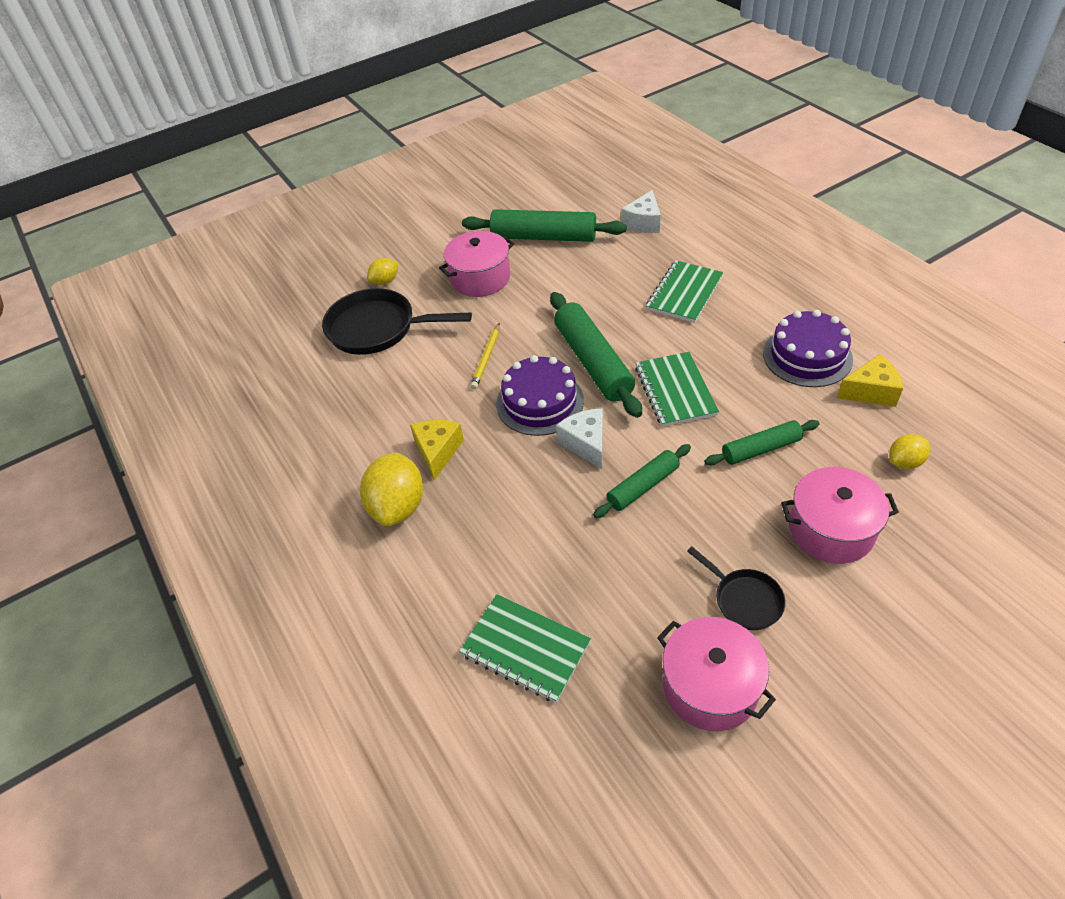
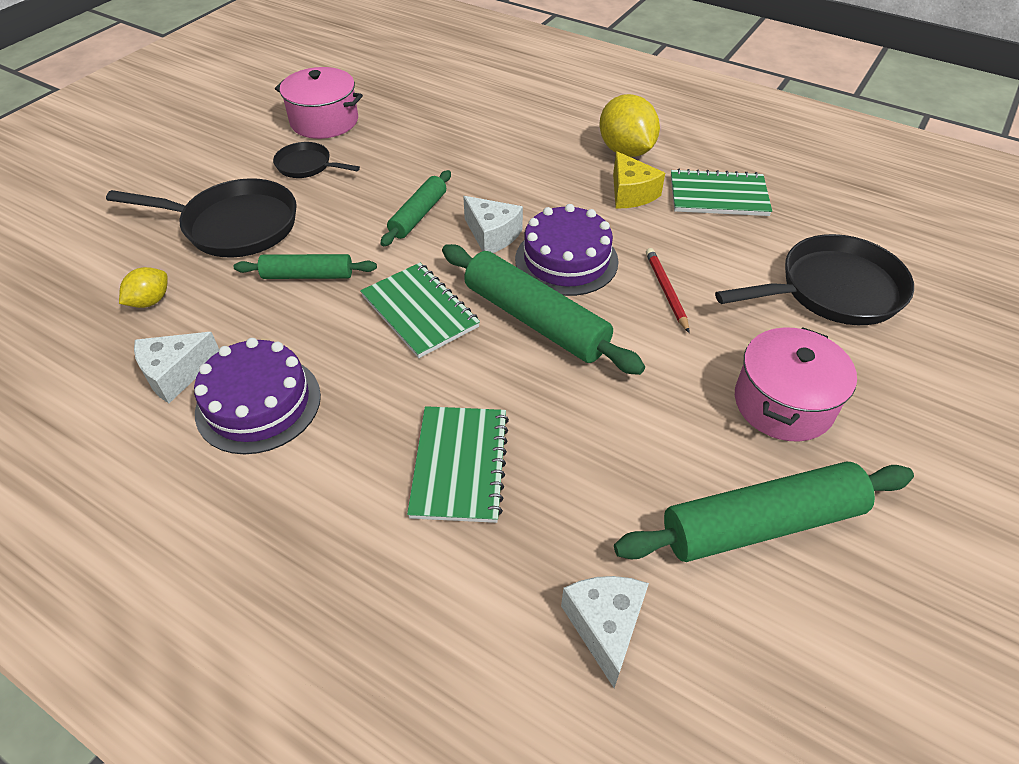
camera: 150 degrees right, 0 degrees up
yellow lemon [367,258,398,285] -> none
green notebook [459,594,591,703] -> green notebook moved to [671,169,772,216]
yellow pencil [470,323,500,389] -> red pencil [646,248,689,333]
green rolling pin [704,420,820,465] -> green rolling pin turned 45 degrees clockwise [234,254,377,279]
pink pot [781,467,899,564] -> black pan [106,178,297,258]
yellow cheese [837,354,903,407] -> white cheese [134,332,219,403]

